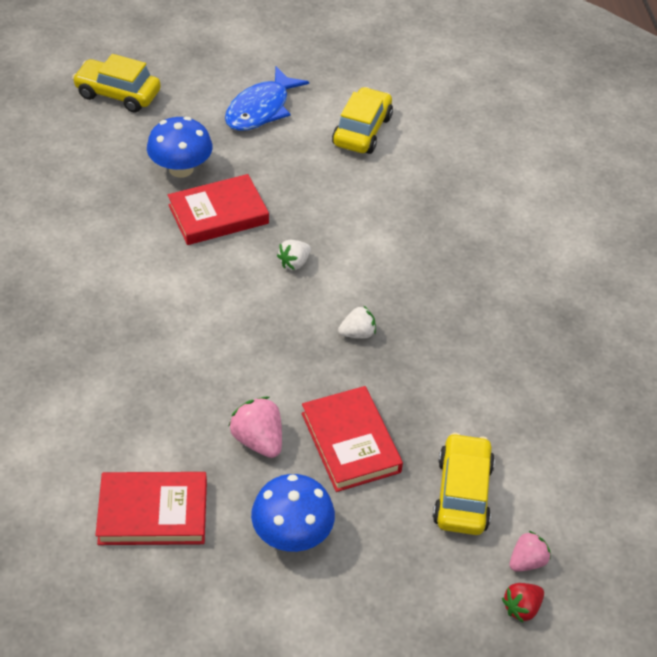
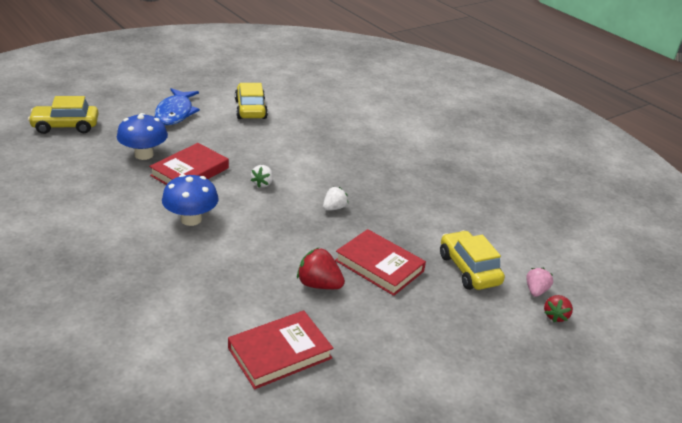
camera: 30 degrees left, 15 degrees down
pink strawberry [229,397,282,458] -> red strawberry [297,248,345,289]
blue mushroom [251,474,335,552] -> blue mushroom moved to [162,174,219,226]

